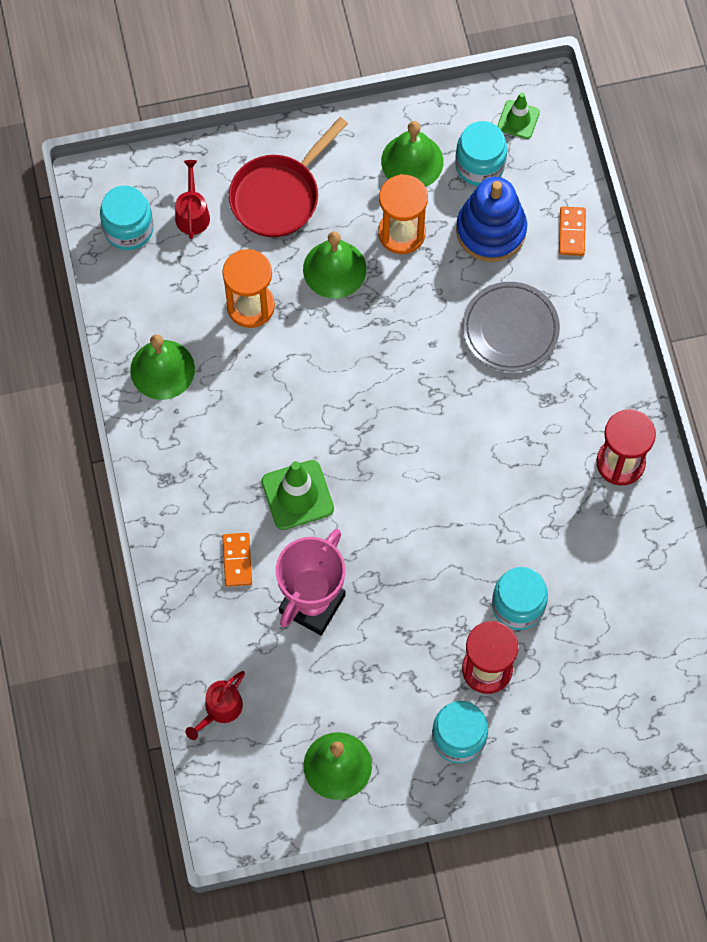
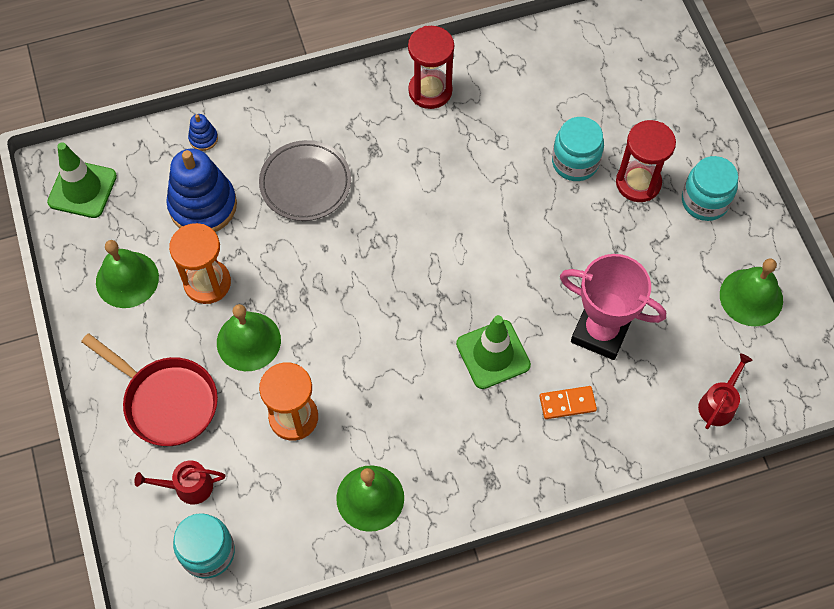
camera: 95 degrees left, 5 degrees down
red watering can [185,671,245,740] -> red watering can turned 90 degrees counterclockwise [698,353,753,429]
turquoise jar [456,121,507,186] -> none
green traffic cone [497,93,540,139] -> green traffic cone [47,142,117,218], size x1.62
orange domino [559,207,586,256] -> blue stacking toy [188,114,218,151]

